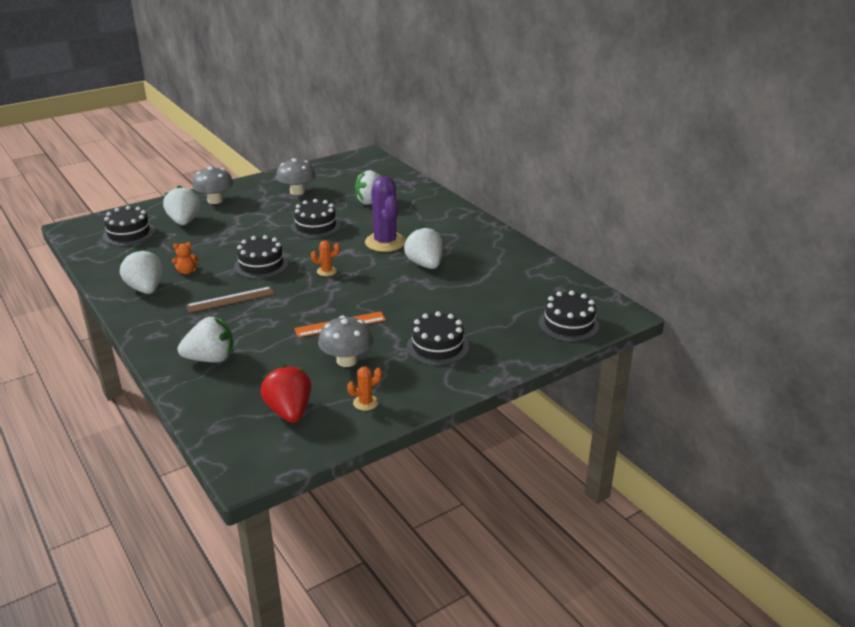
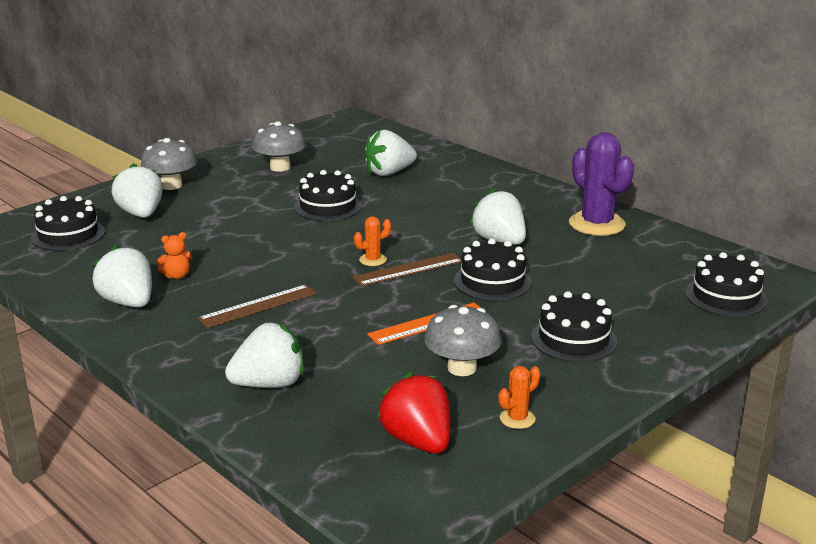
camera: 10 degrees left, 5 degrees down
black cake [234,235,288,279] -> black cake moved to [454,238,532,301]
purple cactus [365,176,406,252] -> purple cactus moved to [569,132,634,236]
none -> brown ruler [352,253,462,286]

